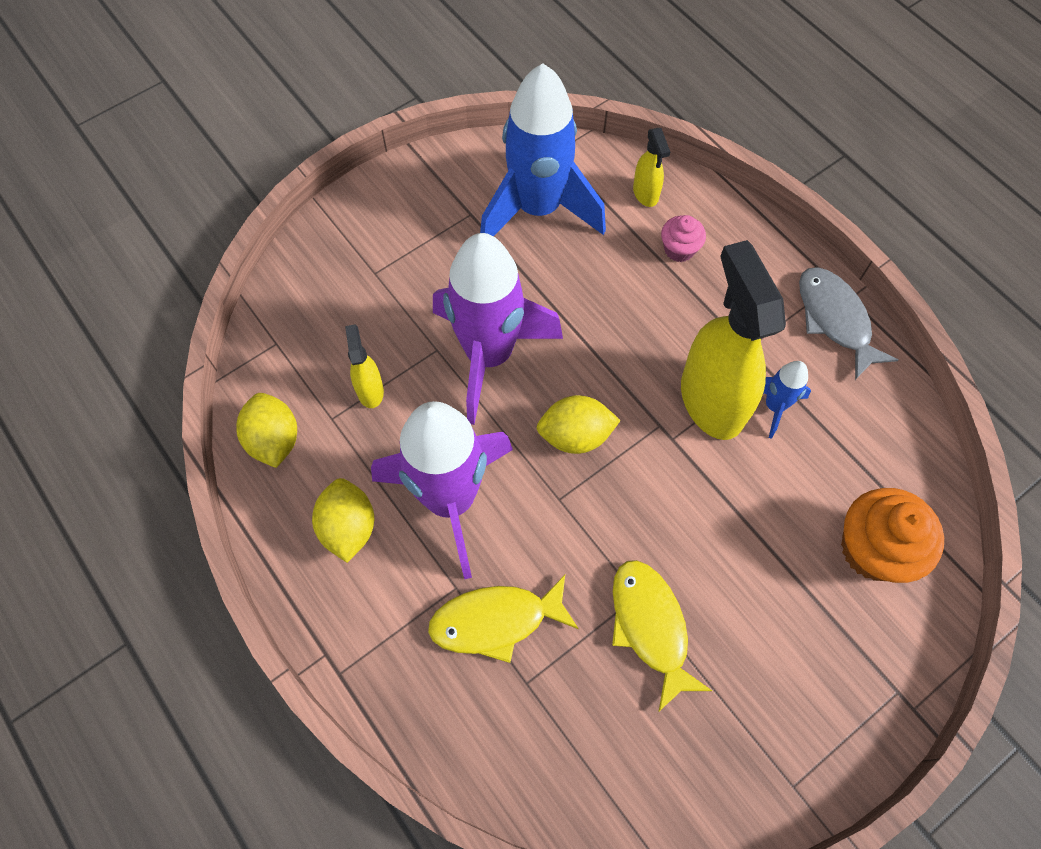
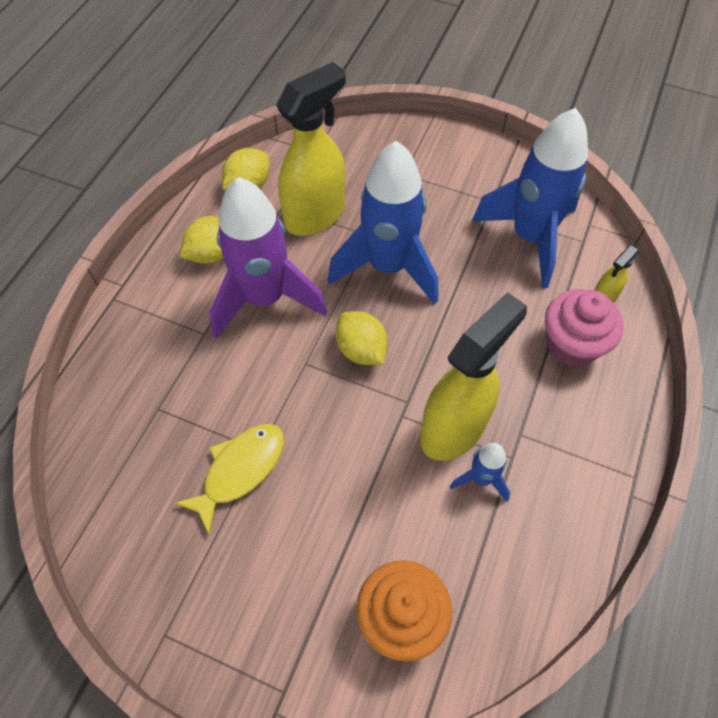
camera: 60 degrees right, 5 degrees down
yellow spray bottle [345,324,384,408] -> yellow spray bottle [276,62,346,236], size x2.18
yellow fish [428,575,579,663] -> none
purple rocket [433,233,563,425] -> blue rocket [328,141,438,305]
pink cupcake [661,215,706,262] -> pink cupcake [545,289,623,367], size x1.83
grey fish [799,267,898,380] -> none

